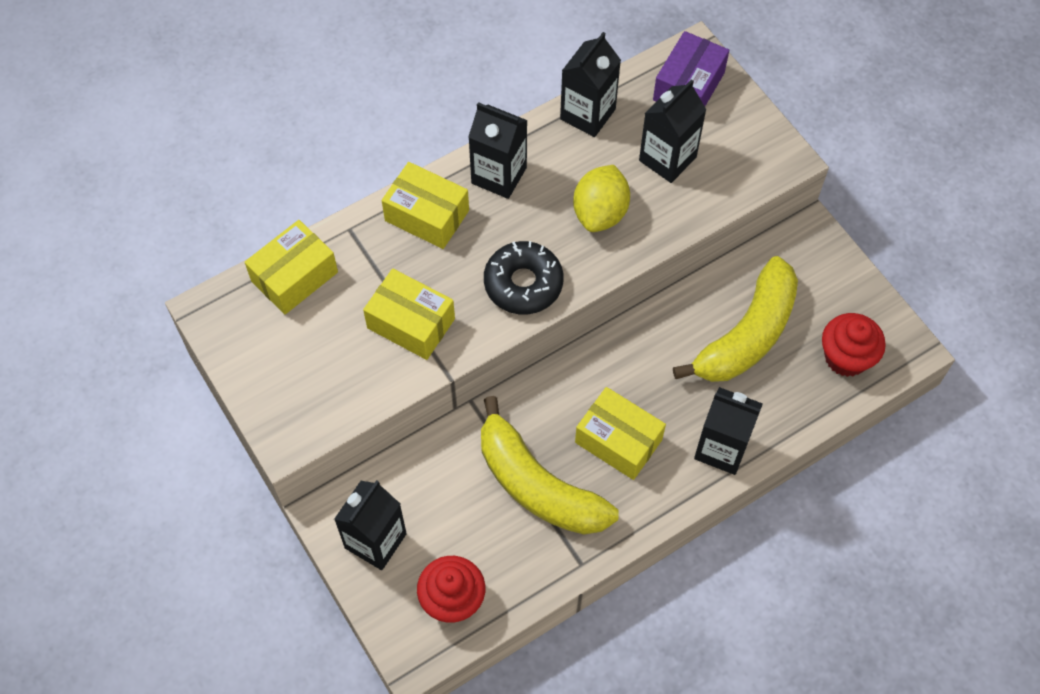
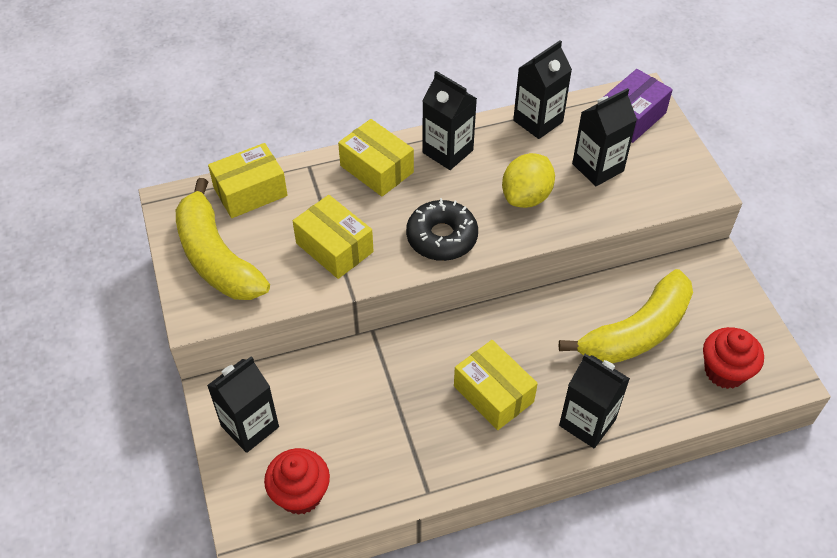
camera: 15 degrees right, 10 degrees down
yellow banana [481,396,619,534] -> yellow banana moved to [176,178,270,300]

